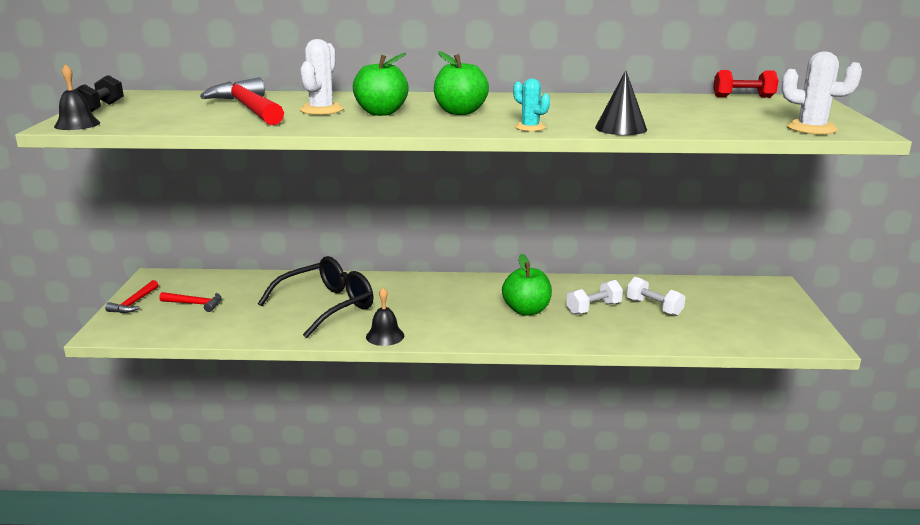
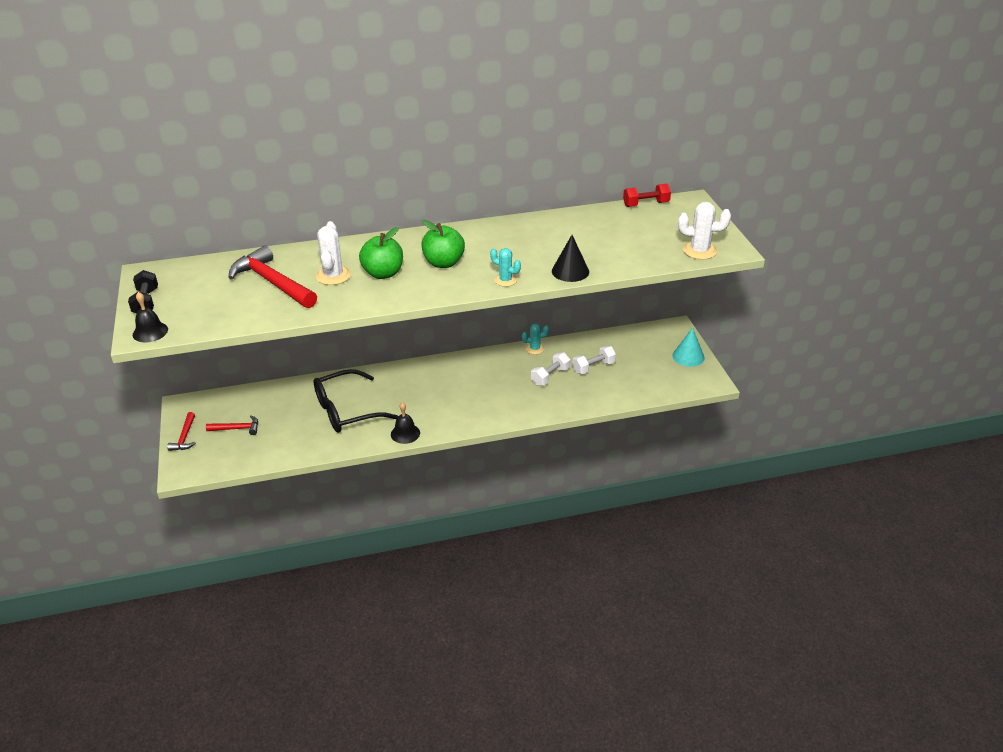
camera: 15 degrees left, 15 degrees up
black glasses [258,256,374,338] -> black glasses turned 150 degrees counterclockwise [314,369,399,433]
green apple [502,254,552,316] -> none
white dumbbell [626,277,685,316] -> white dumbbell turned 60 degrees counterclockwise [572,346,616,374]
none -> turquoise cactus [522,324,549,354]
none -> turquoise cone [672,328,705,367]

